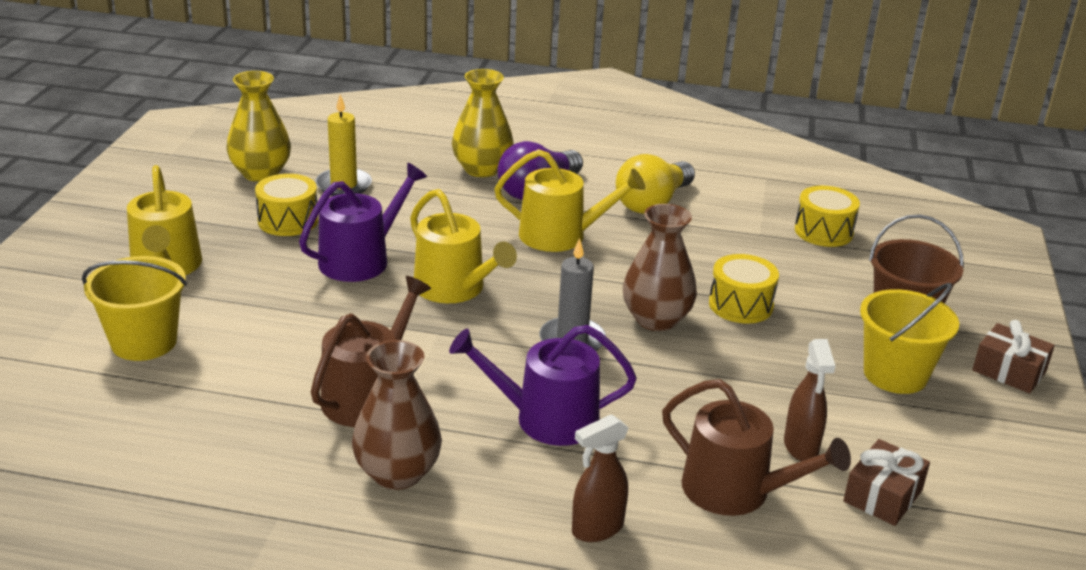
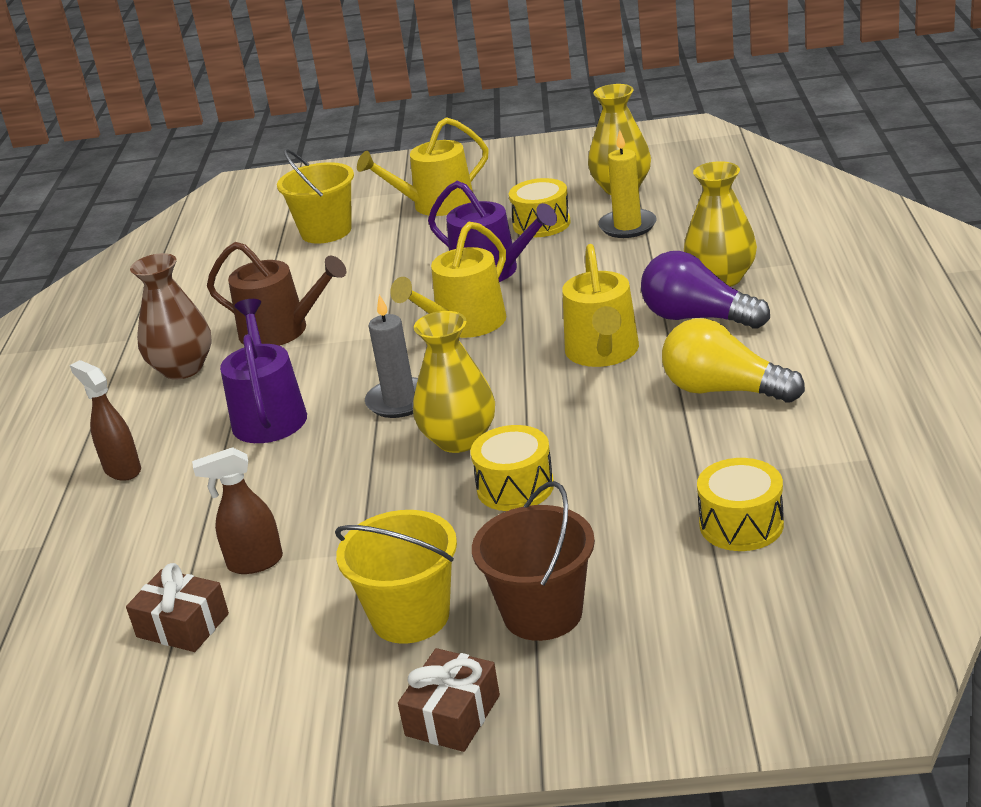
camera: 85 degrees right, 0 degrees up
brown vase [623,204,697,331] -> yellow vase [413,311,495,453]
brown watering can [662,379,851,516] -> none

